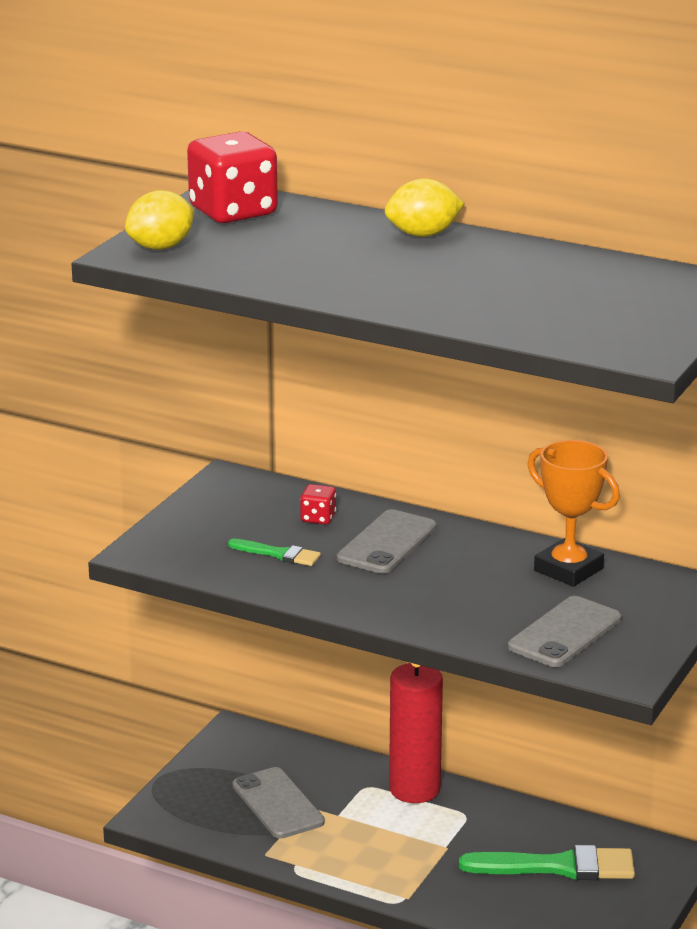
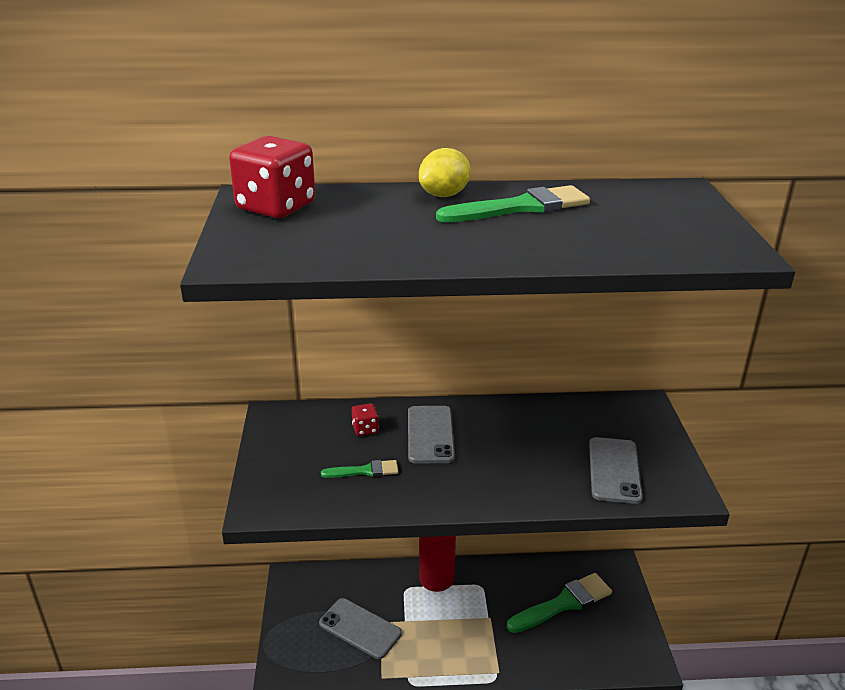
camera: 30 degrees left, 5 degrees up
yellow lemon [125,190,194,250] -> none
orange trophy [527,440,620,586] -> none
none -> green brush [436,185,590,223]

